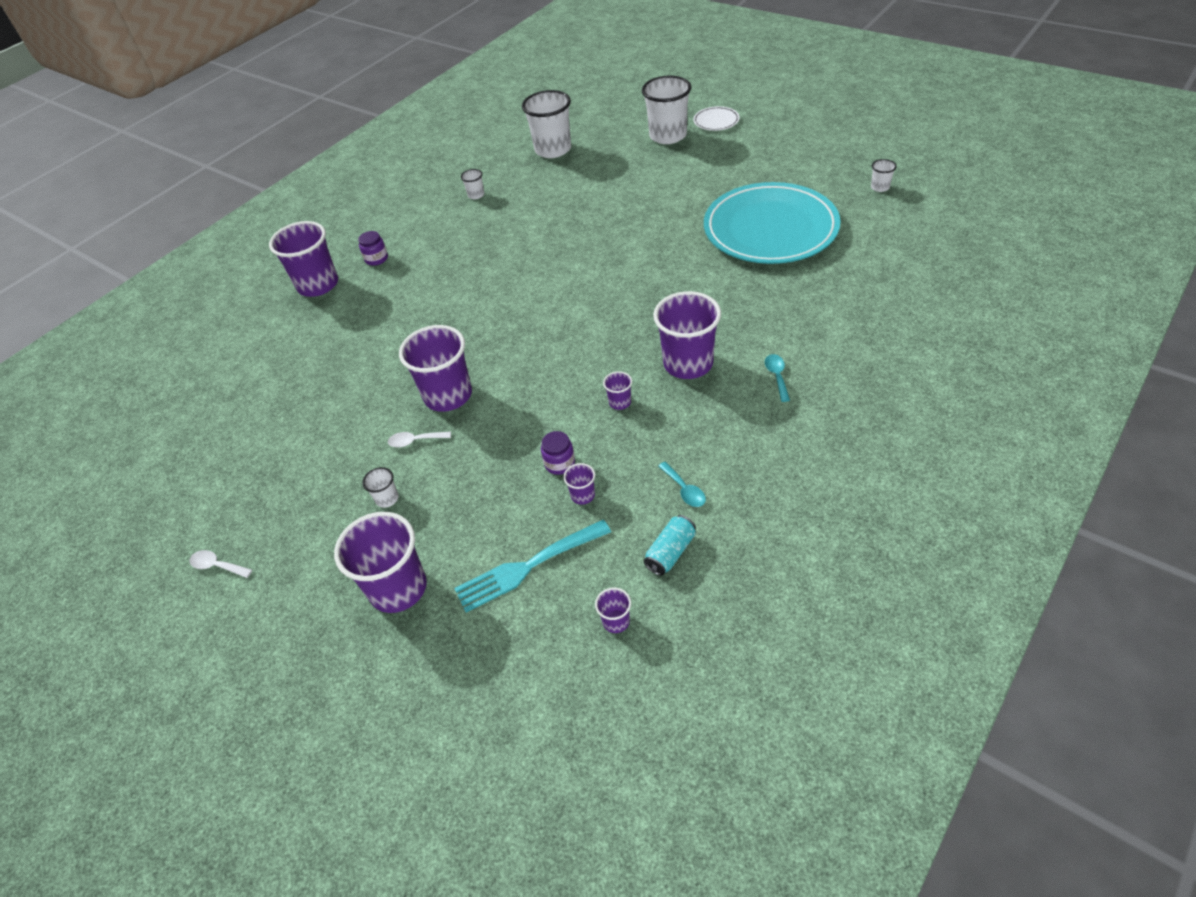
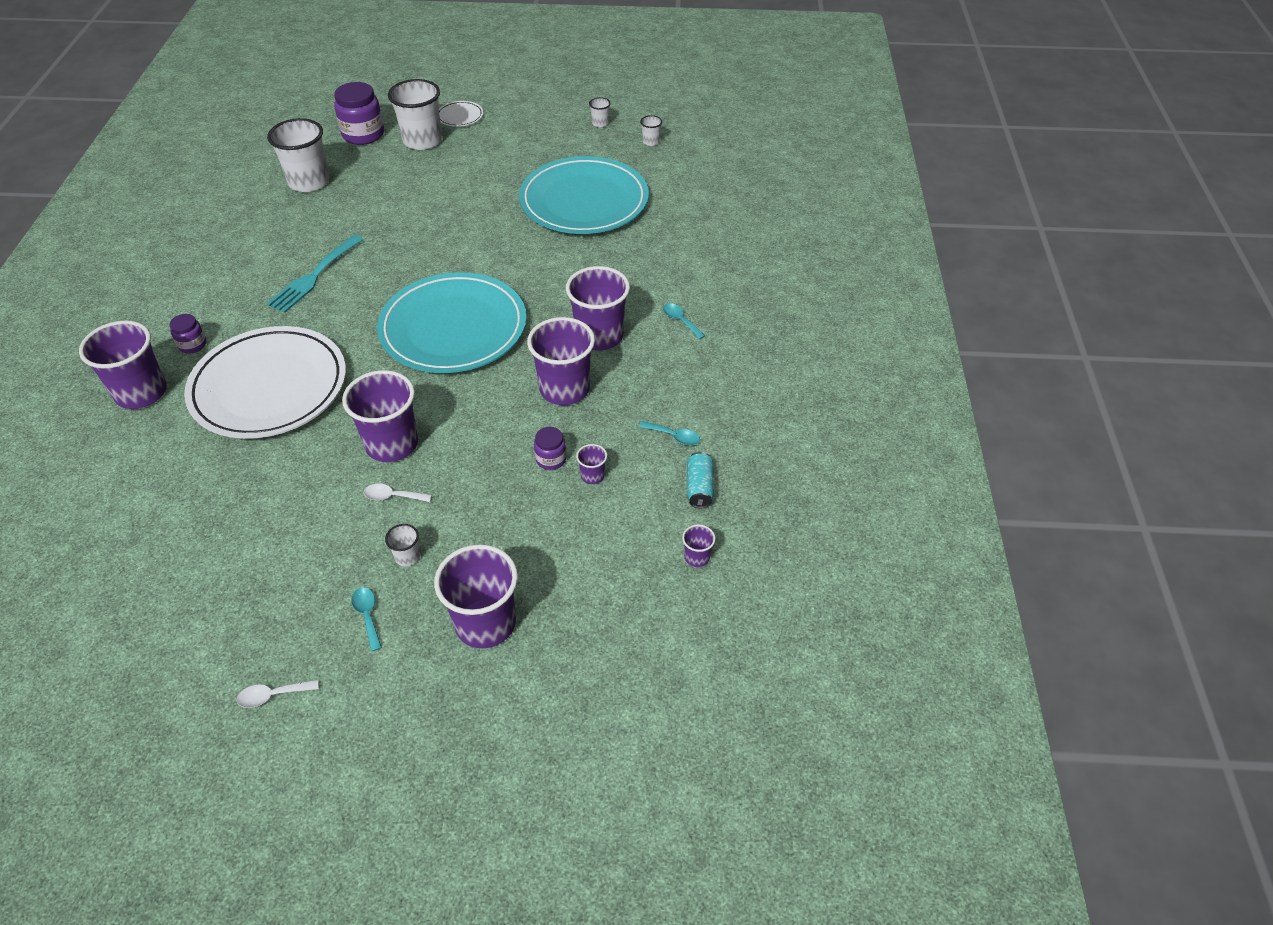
camera: 40 degrees left, 0 degrees up
white spoon [388,431,451,447] -> white spoon turned 45 degrees clockwise [364,484,432,502]
turquoise fork [454,520,611,613] -> turquoise fork moved to [266,235,364,313]
white cup [461,169,484,199] -> white cup moved to [589,97,611,127]
purple cup [603,371,632,410] -> purple cup [527,317,595,405], size x2.29
none -> white plate [184,326,346,439]
none -> purple jar [334,82,384,145]
none -> turquoise spoon [351,587,382,651]
none -> turquoise plate [377,272,526,373]

